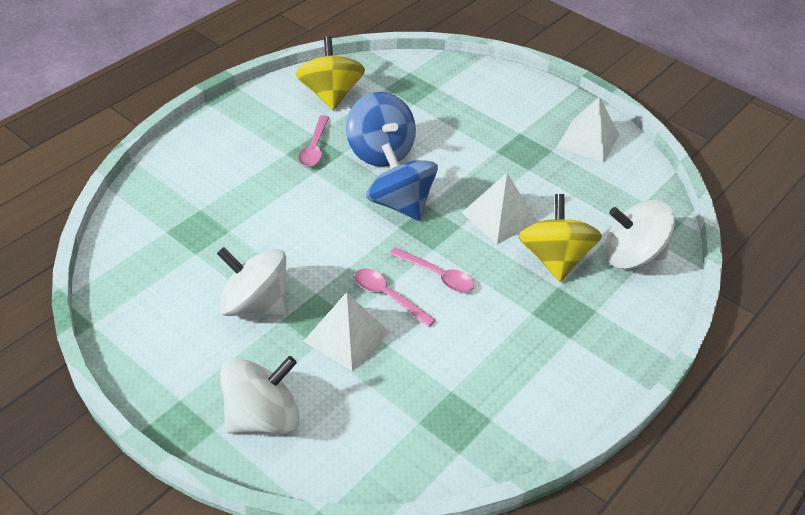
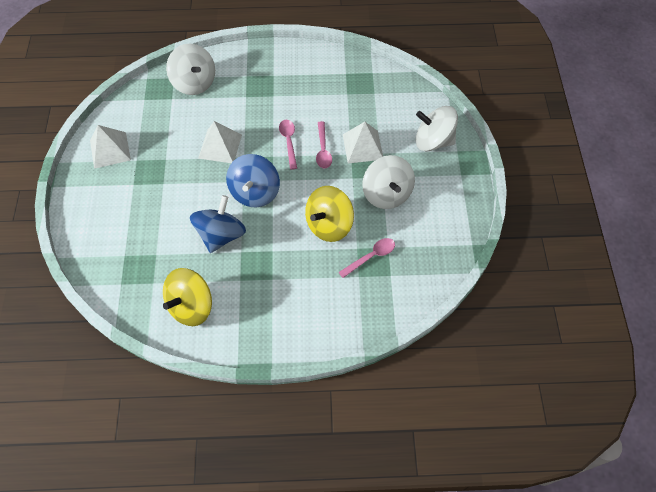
camera: 130 degrees left, 15 degrees up
pink spoon [298,115,329,167] -> pink spoon moved to [338,238,395,278]
yellow spinning top [518,194,602,281] -> yellow spinning top moved to [305,186,354,242]

